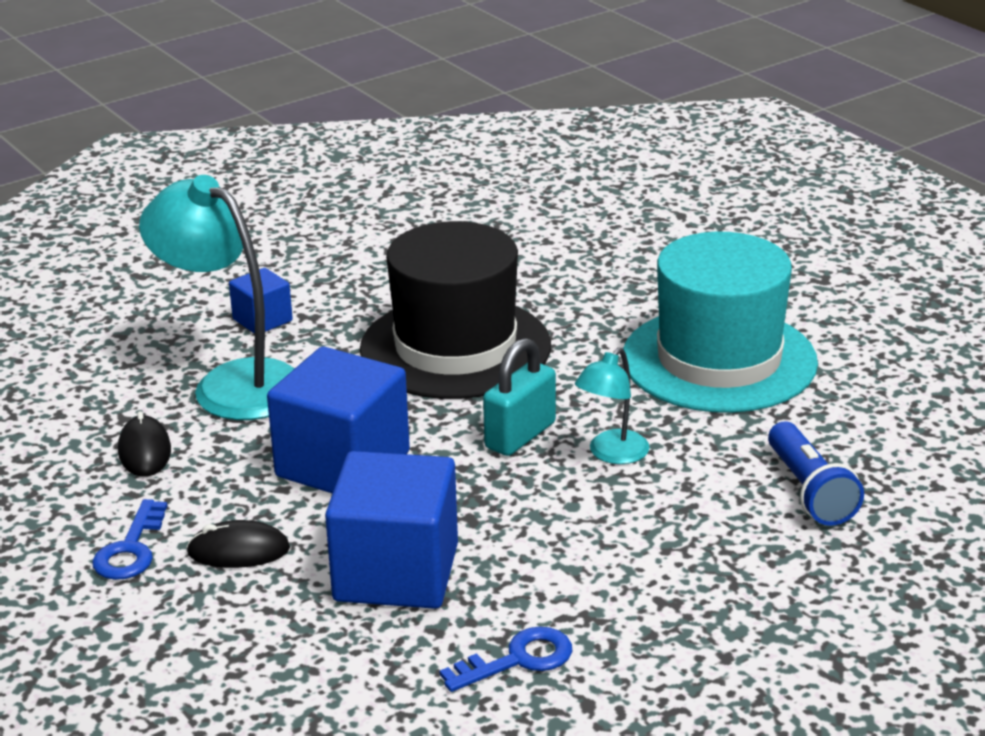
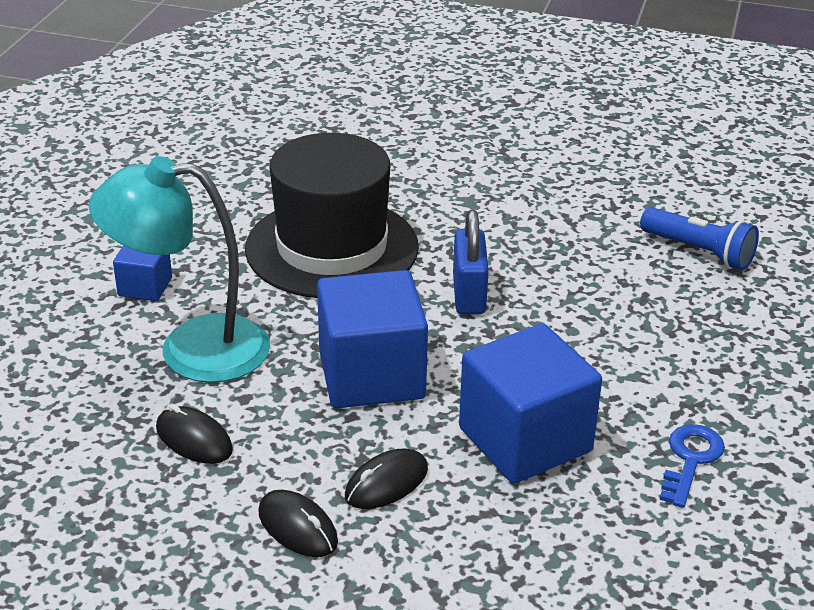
camera: 40 degrees left, 5 degrees up
blue key [92,499,167,580] -> black mouse [258,490,338,557]
turquoise padlock [483,338,556,456] -> blue padlock [453,210,489,314]
turquoise lamp [575,347,650,464] -> none
turquoise hat [623,232,818,413] -> none

